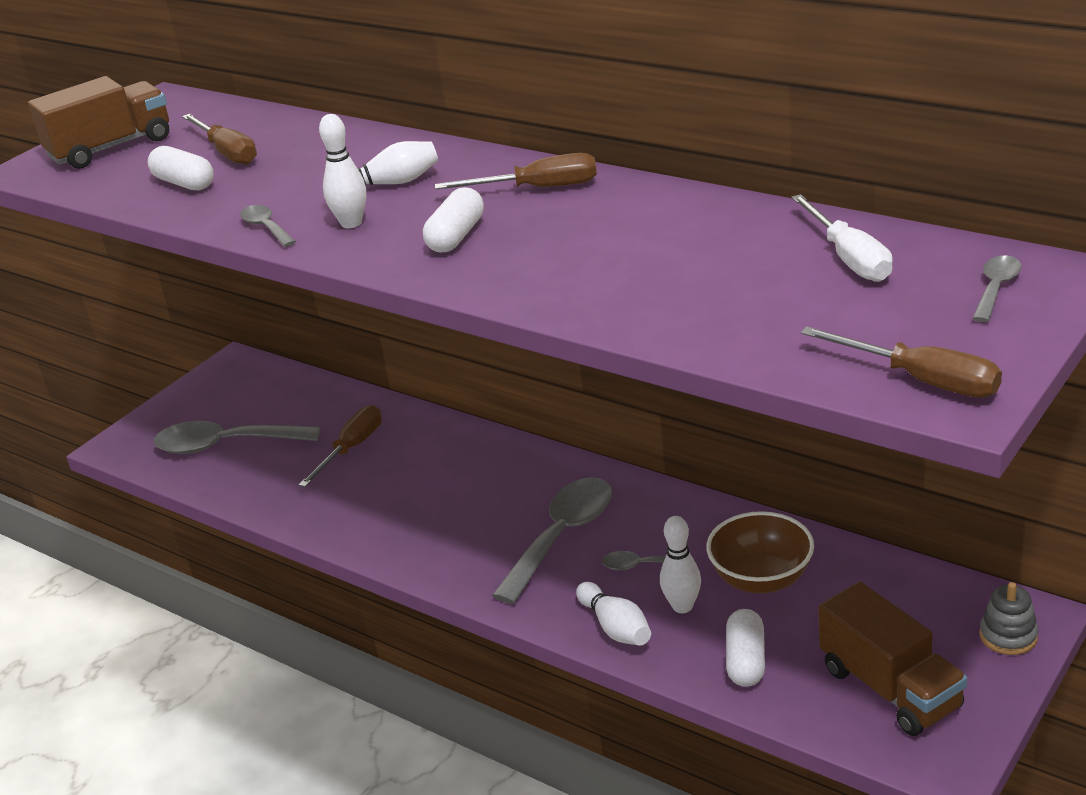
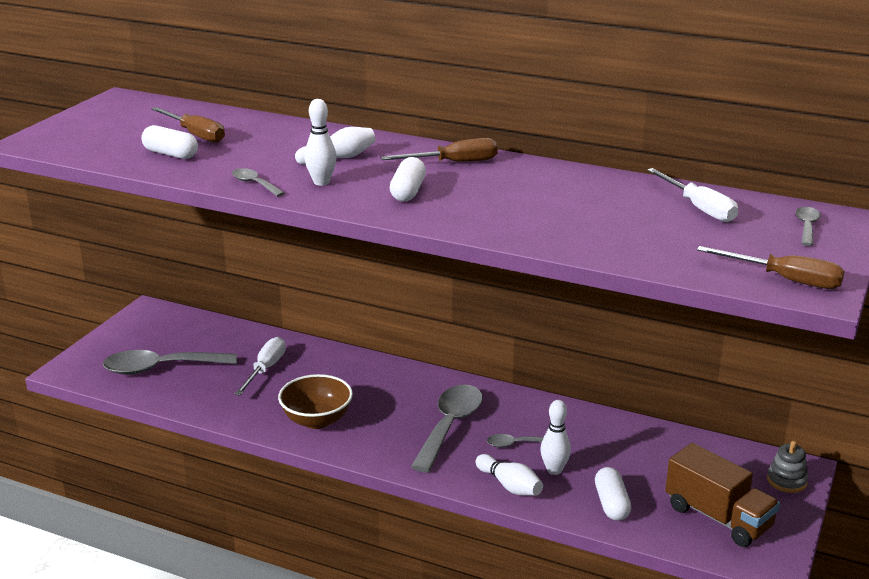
camera: 15 degrees left, 5 degrees down
brown truck [28,76,169,169] -> none
brown screwdriver [299,405,382,487] -> white screwdriver [235,337,286,395]
brown bowl [706,511,814,593] -> brown bowl moved to [278,374,353,429]

